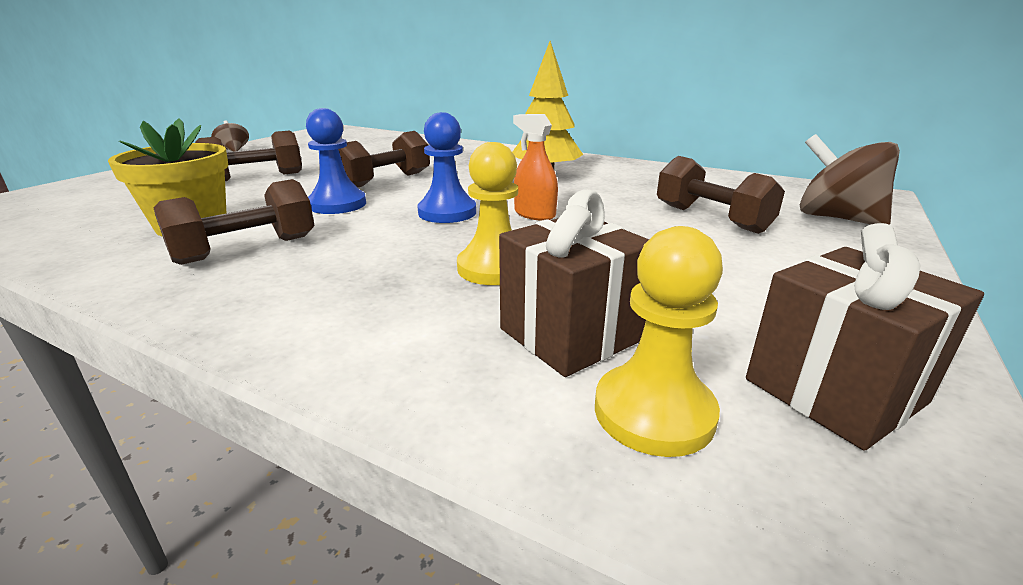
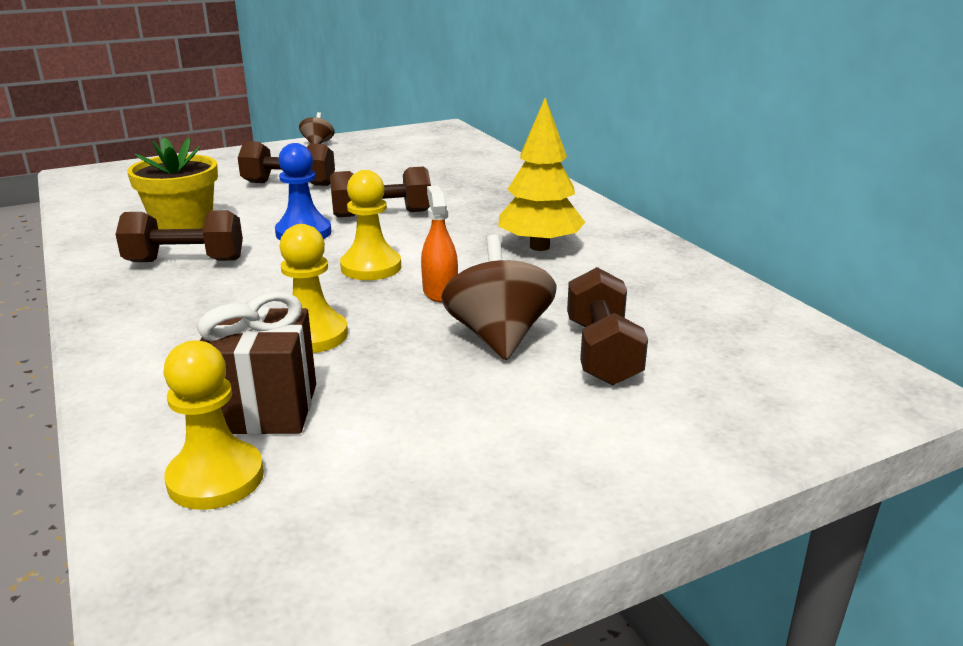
camera: 35 degrees right, 0 degrees up
blue pawn [417,112,476,223] -> yellow pawn [340,170,401,280]
brown gift [746,223,984,451] -> none
brown spinning top [800,134,900,225] -> brown spinning top moved to [441,234,557,360]

